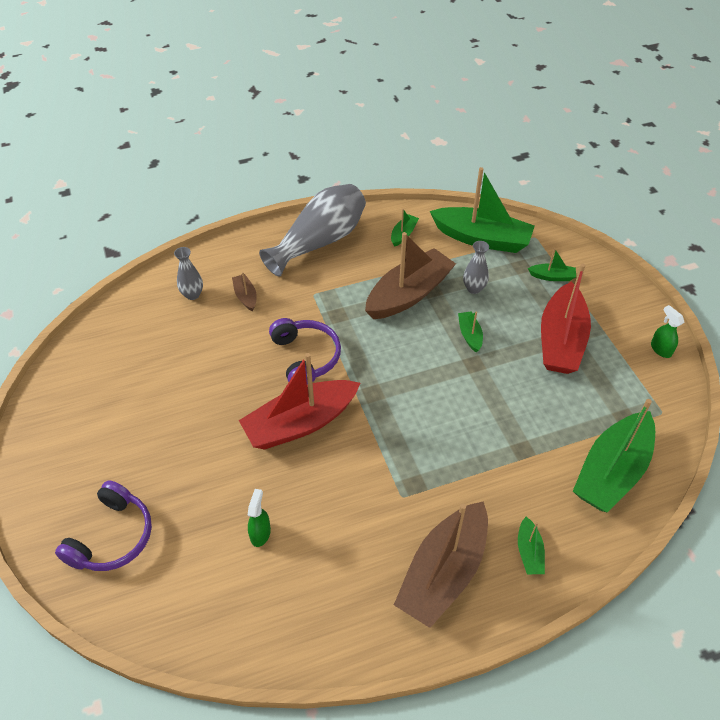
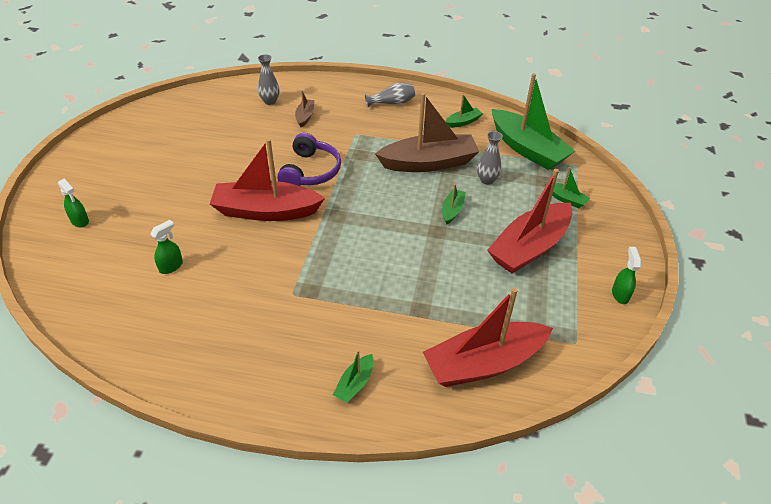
camera: 30 degrees right, 5 degrees down
purple headphones [55,480,152,571] -> green spray bottle [58,179,89,228]
grey vase [259,184,366,277] -> grey vase [365,82,415,107], size x0.47
brown boat [394,501,488,628] -> none
green boat [573,399,655,513] -> red boat [423,288,553,387]

